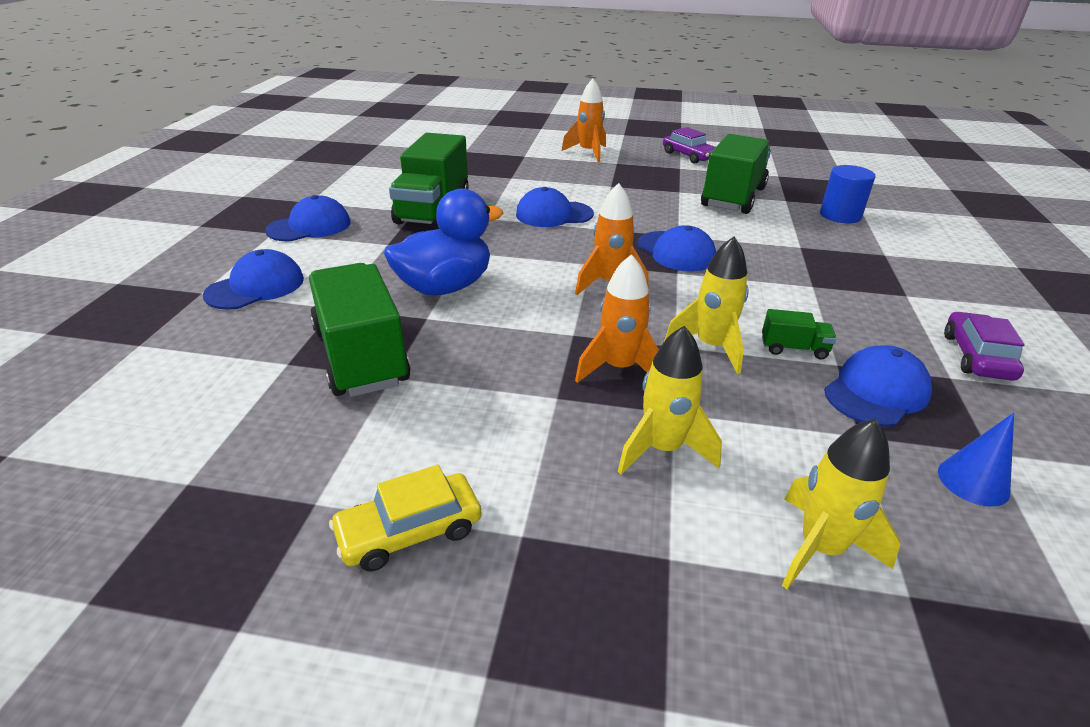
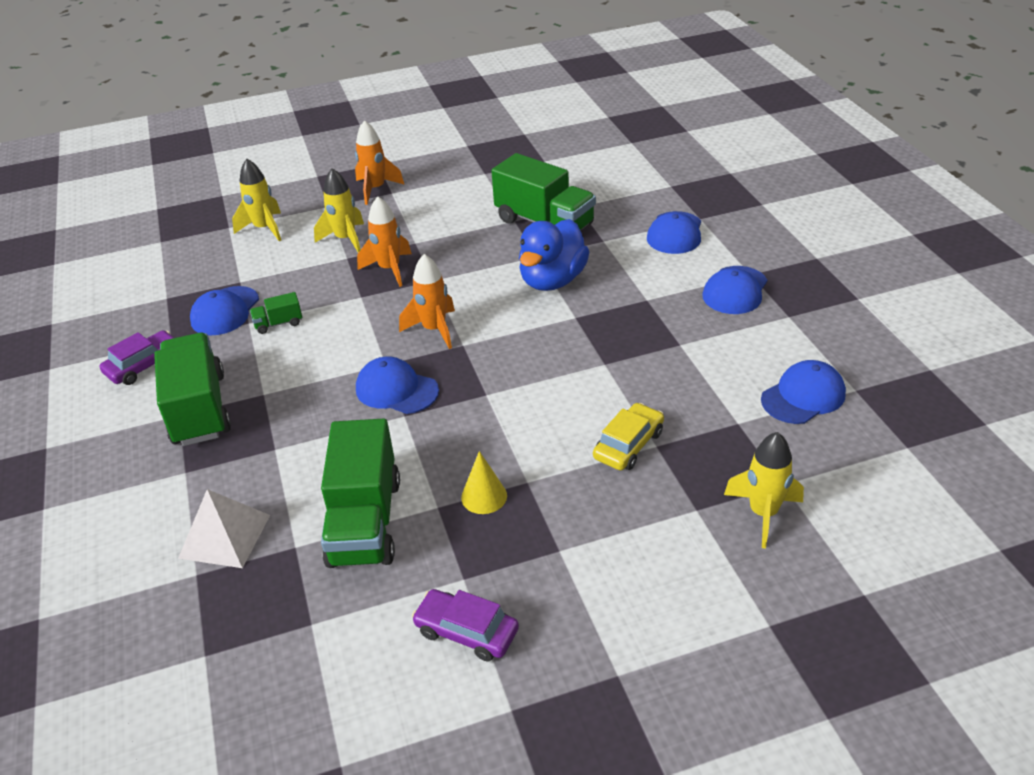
camera: 155 degrees right, 5 degrees up
yellow car [329,465,482,571] -> yellow car moved to [593,403,664,471]
green truck [389,133,469,229] -> green truck moved to [154,333,231,446]
blue cap [516,187,594,227] -> blue cap moved to [761,360,846,424]
orange rocket [562,79,606,162] -> orange rocket moved to [355,120,405,205]
yellow rocket [664,237,749,374] -> yellow rocket moved to [724,432,804,548]
blue cylinder [820,165,875,223] -> white pyramid [178,489,270,568]
blue cone [938,413,1014,507] -> none
purple car [944,312,1025,381] -> purple car turned 120 degrees counterclockwise [100,330,174,385]
none -> yellow cone [461,451,507,514]

